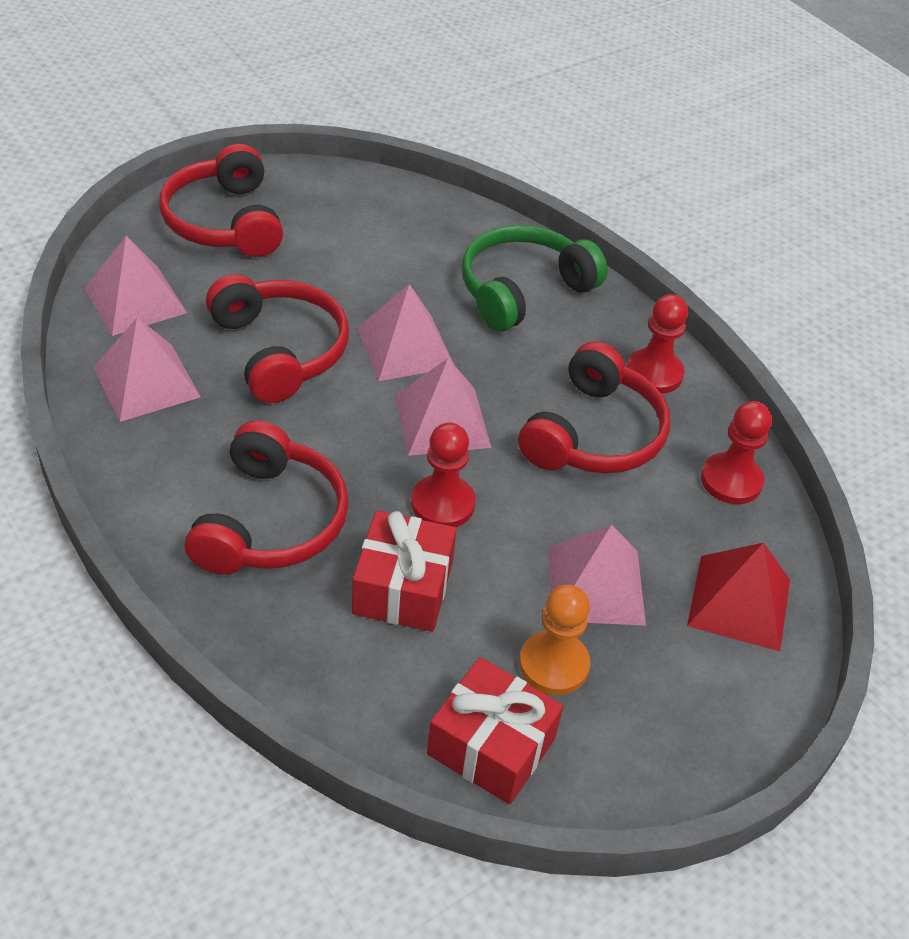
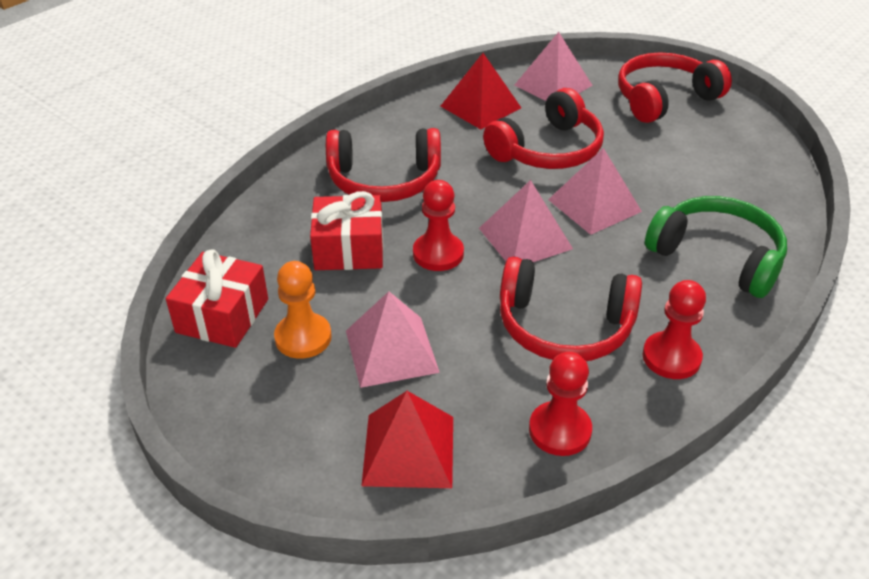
camera: 80 degrees right, 5 degrees down
pink pyramid [93,318,201,422] -> red pyramid [441,53,521,129]

